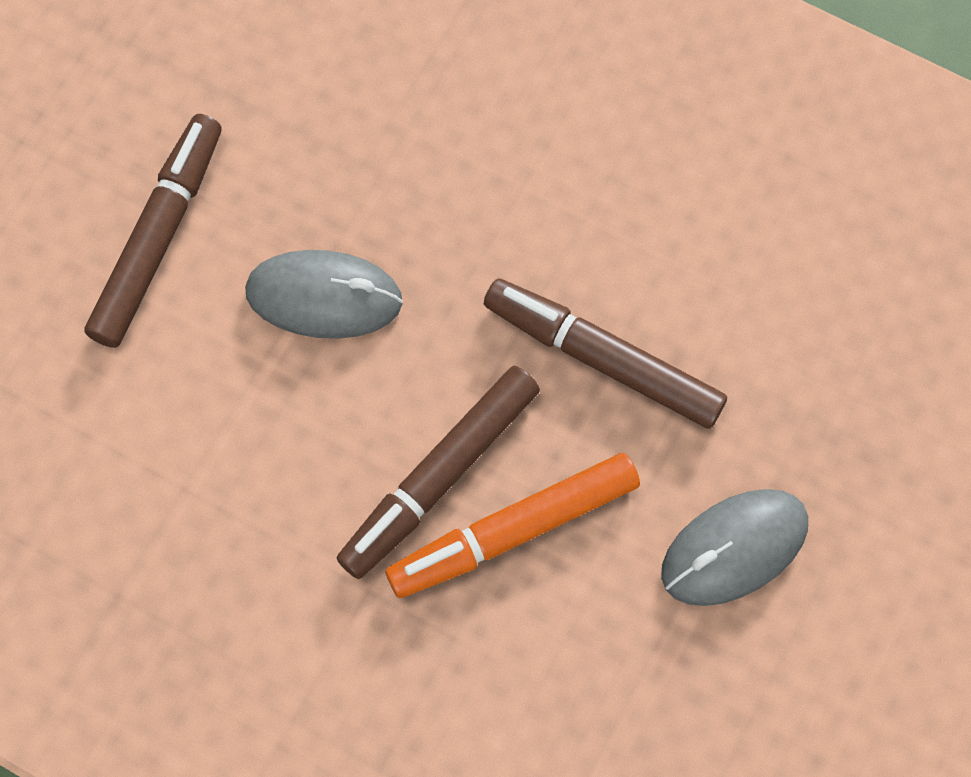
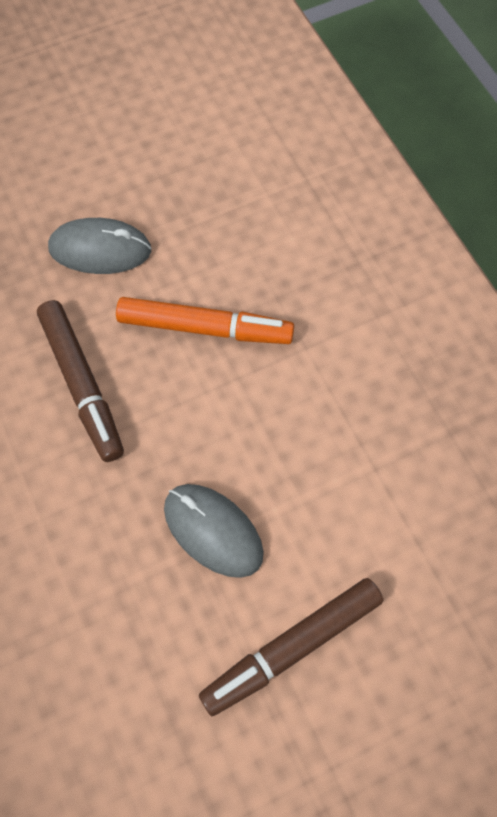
camera: 145 degrees left, 5 degrees down
brown marker [337,366,540,579] -> none

